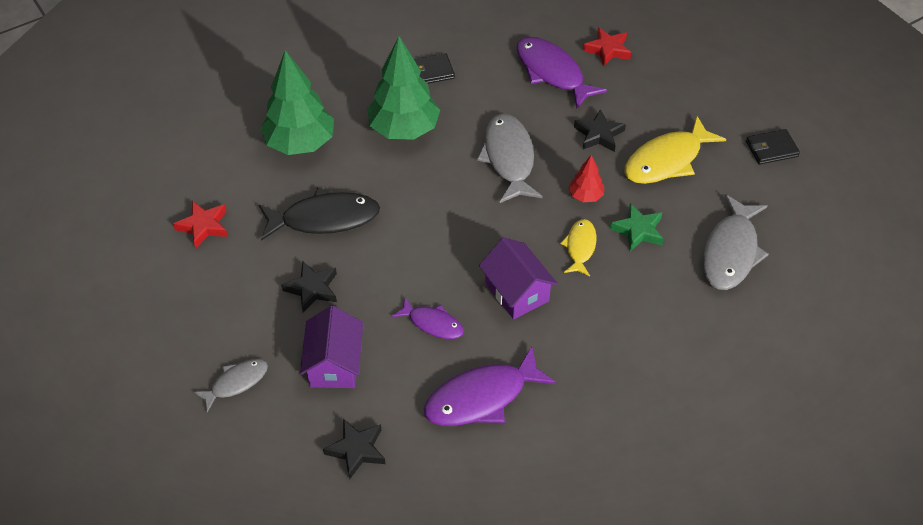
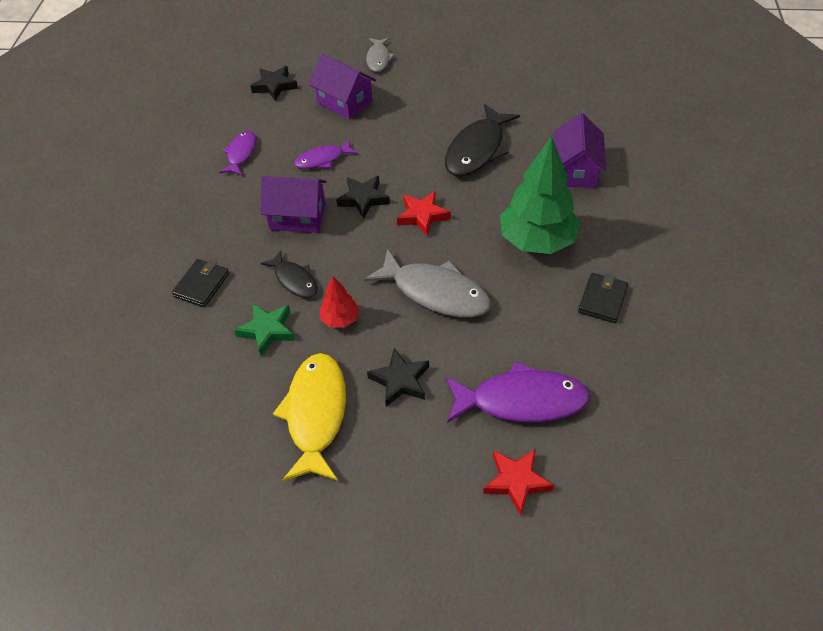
camera: 130 degrees right, 0 degrees up
red star [173,201,228,248] -> red star moved to [397,191,451,236]
green tree [260,50,334,155] -> purple house [554,113,607,188]
black star [282,262,337,313] -> black star moved to [336,176,390,219]
purple fish [424,347,556,426] -> purple fish [219,131,256,175], size x0.57
yellow fish [560,219,597,276] -> black fish [260,250,318,298]
grey fish [702,194,769,290] -> none
black wallet [746,129,800,165] -> black wallet moved to [172,259,229,307]

